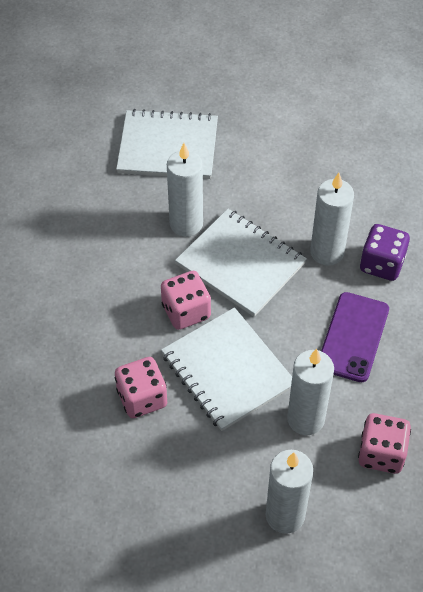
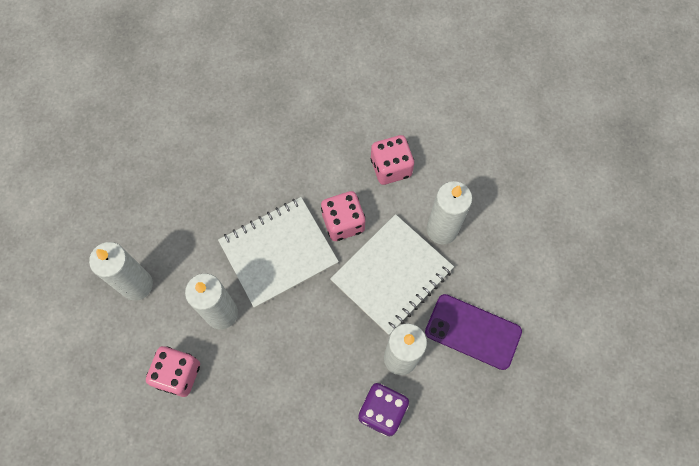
camera: 95 degrees right, 15 degrees up
pink dice [115,357,167,418] -> pink dice moved to [371,135,414,185]
white notebook [116,109,218,179] -> none
purple phone [321,292,389,382] -> purple phone moved to [425,294,522,370]

